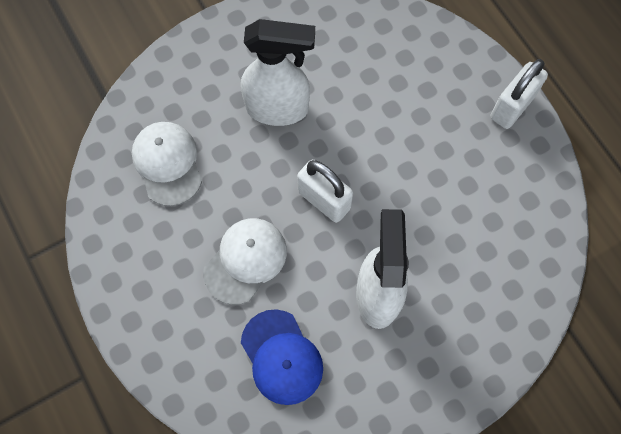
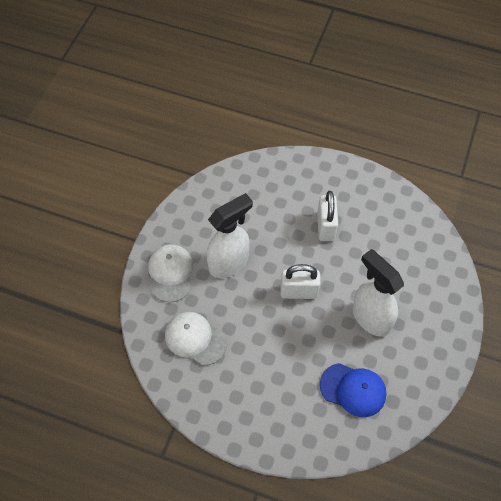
camera: 40 degrees left, 10 degrees down
white cap [203,218,287,305] -> white cap moved to [148,244,193,302]
white padlock [490,59,548,129] -> white padlock moved to [317,191,338,241]

